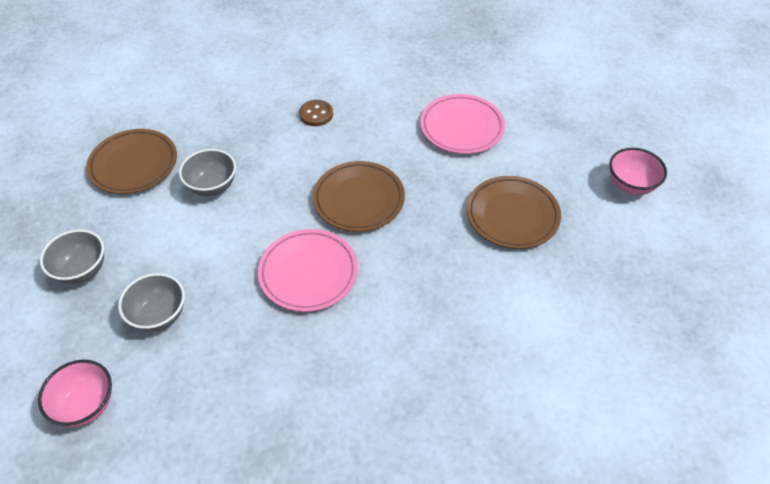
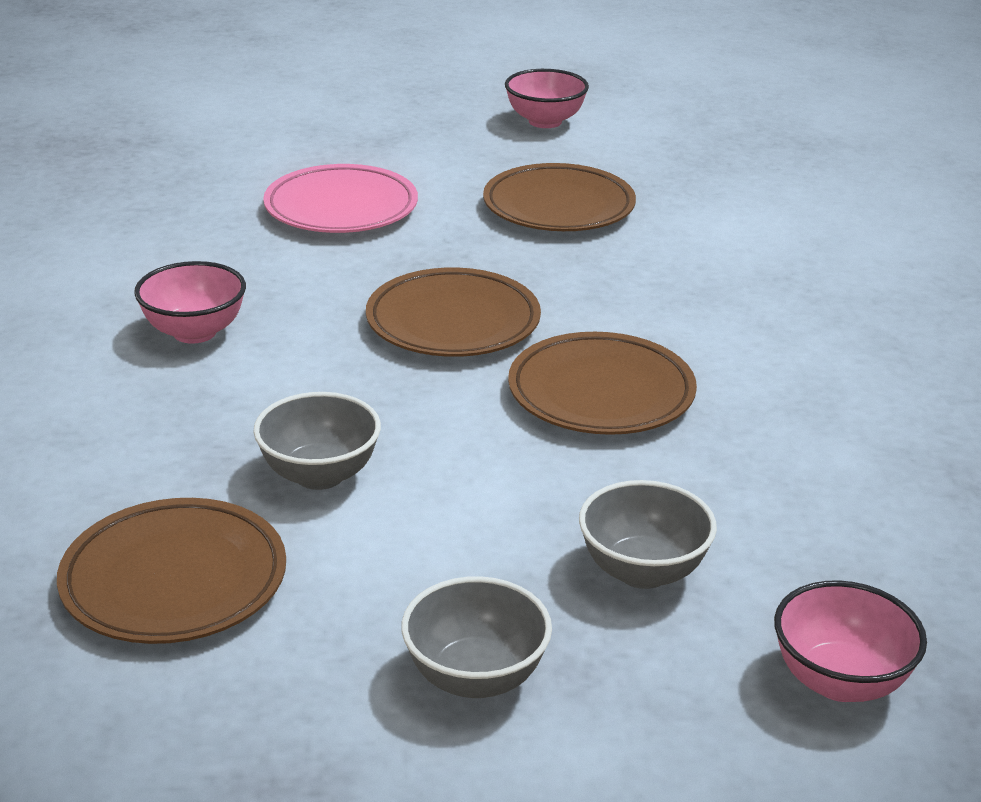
camera: 75 degrees left, 20 degrees down
pink plate [258,229,358,312] -> brown plate [508,332,697,435]
brown button [299,100,333,126] -> pink bowl [134,261,246,344]

